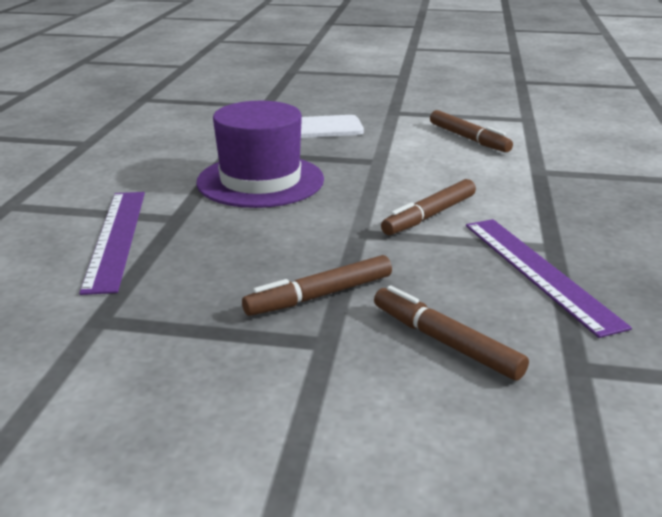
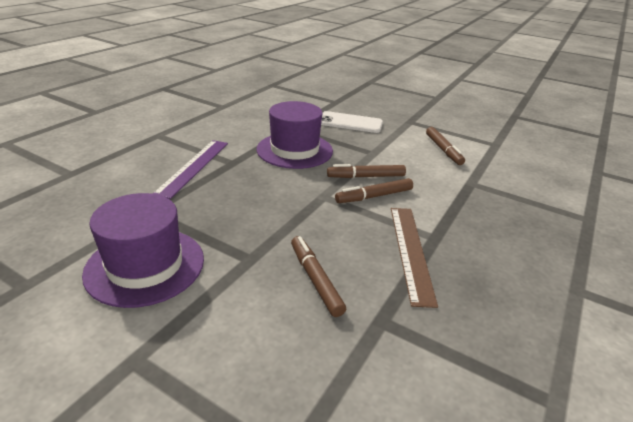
camera: 20 degrees right, 5 degrees up
brown marker [242,255,392,316] -> brown marker moved to [327,164,406,178]
purple ruler [466,219,632,338] -> brown ruler [391,208,438,308]
none -> purple hat [82,193,204,308]

